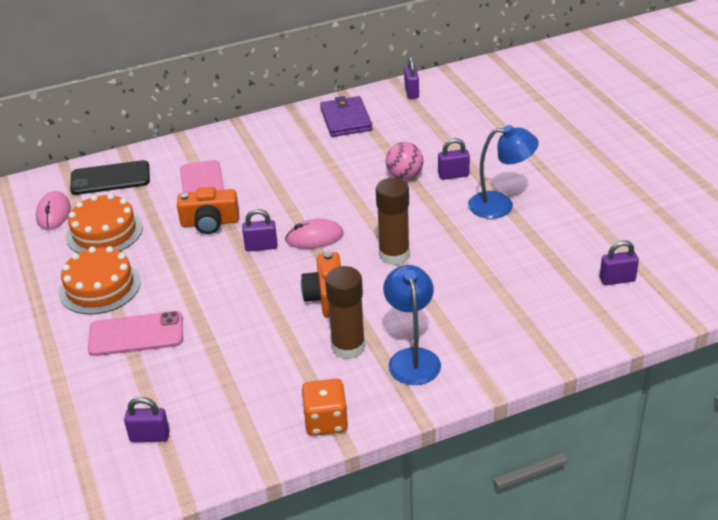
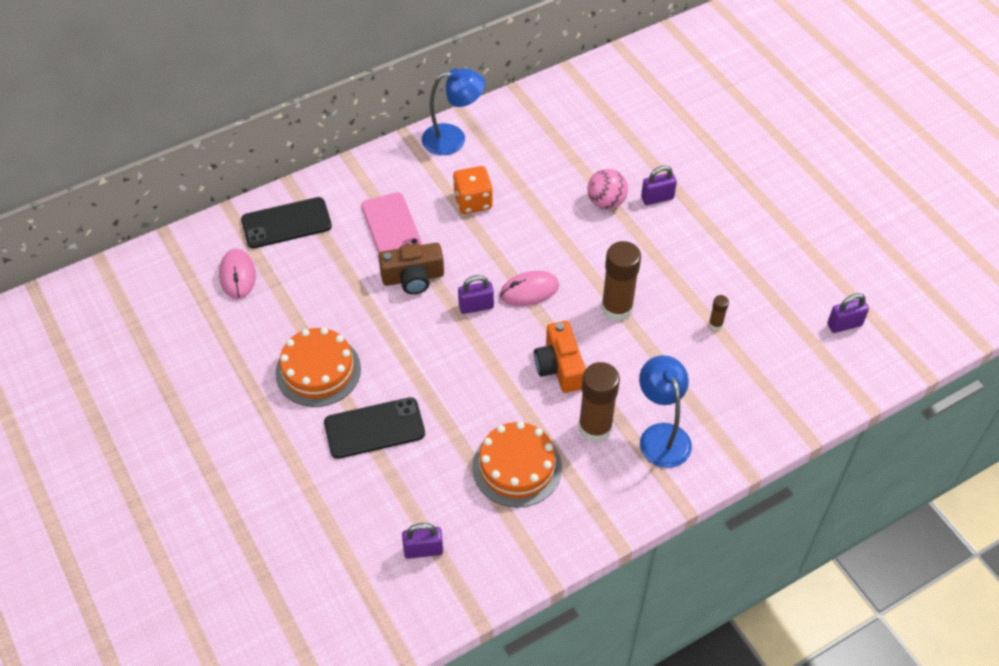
camera: 10 degrees left, 15 degrees up
orange cake [66,194,143,253] -> orange cake moved to [472,421,562,507]
pink phone [88,311,183,356] -> black phone [324,397,425,459]
orange camera [177,187,239,234] -> brown camera [378,243,444,294]
orange dice [301,379,348,436] -> orange dice moved to [453,166,493,214]
purple wallet [320,96,372,137] -> none
purple padlock [404,56,419,99] -> none
blue lamp [468,125,539,219] -> blue lamp moved to [422,68,485,155]
none -> brown glue stick [709,295,729,330]

